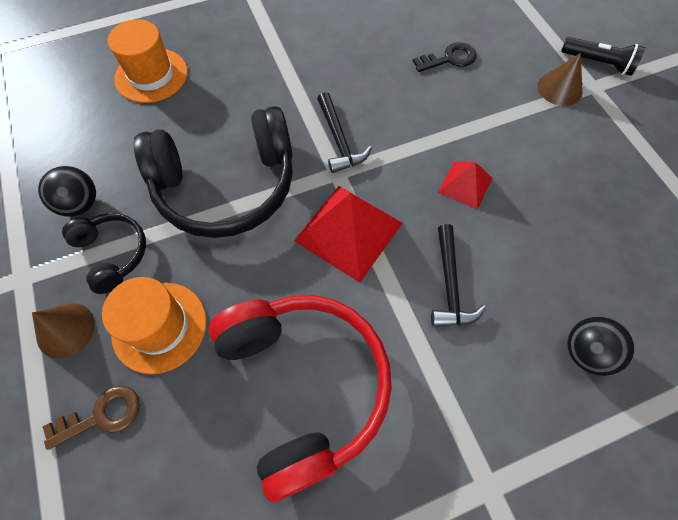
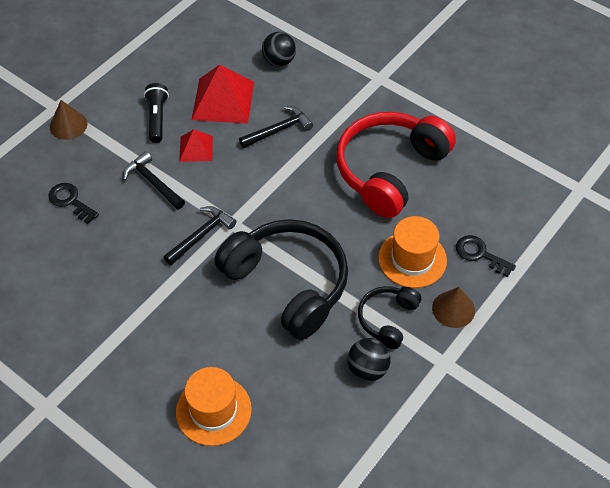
camera: 120 degrees left, 10 degrees down
brown key [43,385,140,450] -> black key [456,235,516,277]
red pyramid [294,186,403,282] -> red pyramid moved to [192,65,254,123]
black flashlight [561,37,645,76] -> black flashlight moved to [144,83,169,143]
none -> black hammer [123,151,185,210]

